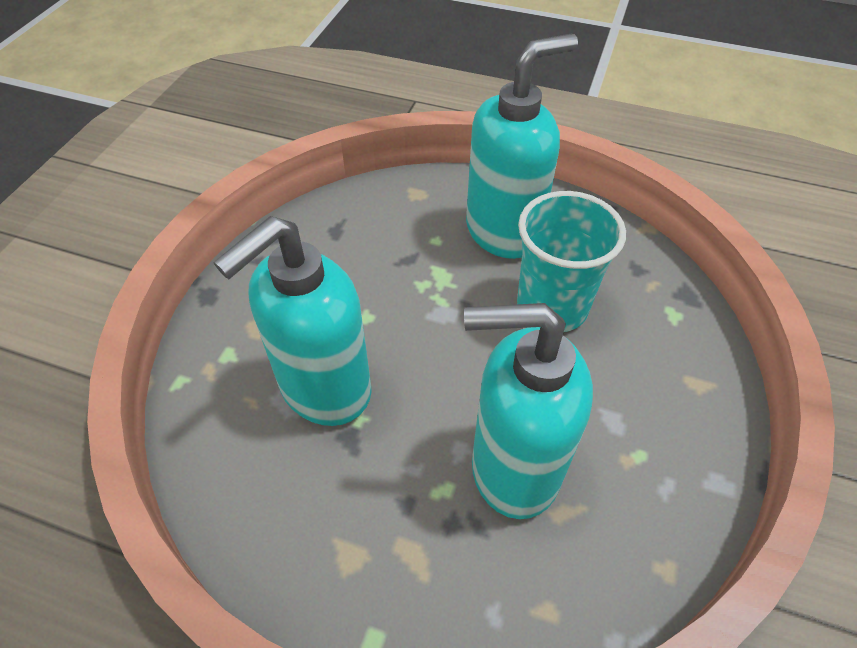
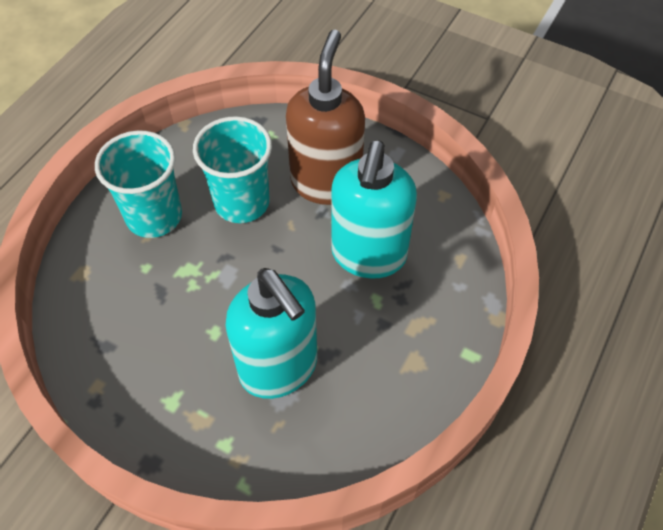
camera: 80 degrees left, 5 degrees up
turquoise soap dispenser [466,34,578,259] -> turquoise cup [95,130,182,238]
none -> brown soap dispenser [286,30,365,205]

